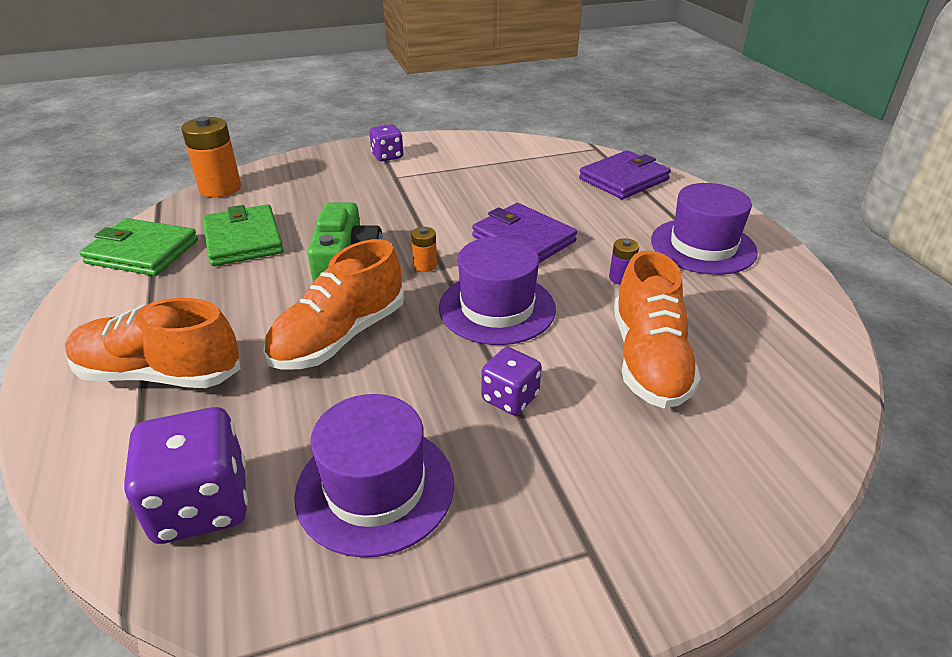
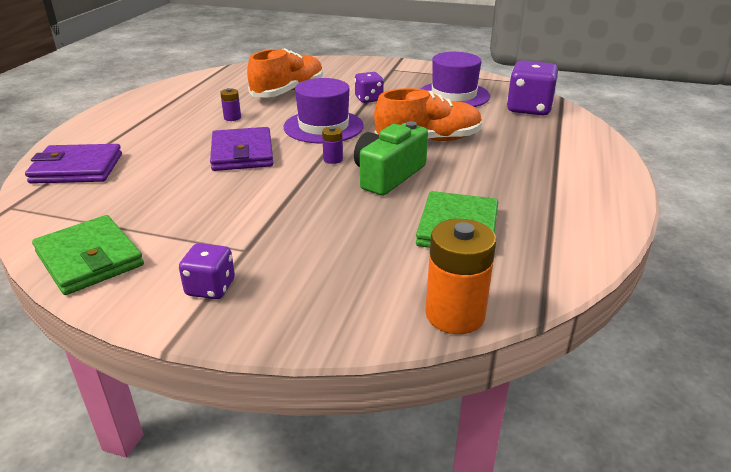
camera: 145 degrees left, 5 degrees down
orange shoe [65,298,241,388] -> none
green wallet [79,218,198,276] -> green wallet moved to [32,215,144,295]
orange battery [411,227,437,272] -> purple battery [322,127,343,164]
purple hat [651,183,758,275] -> none

